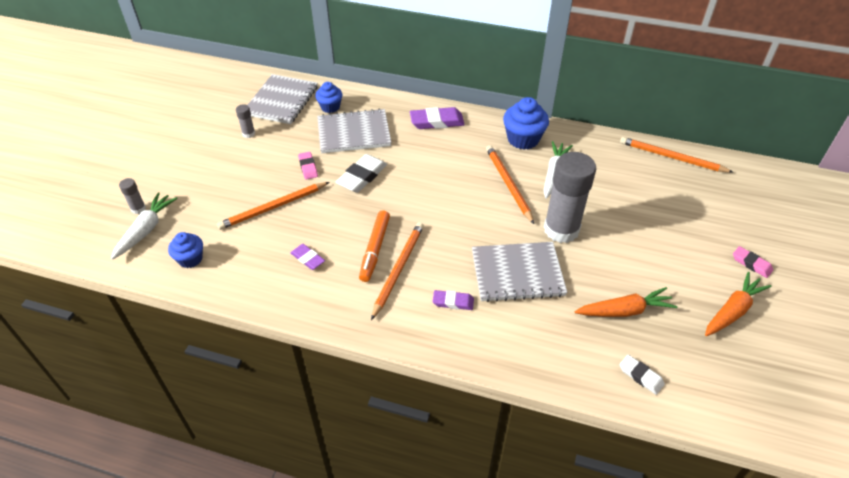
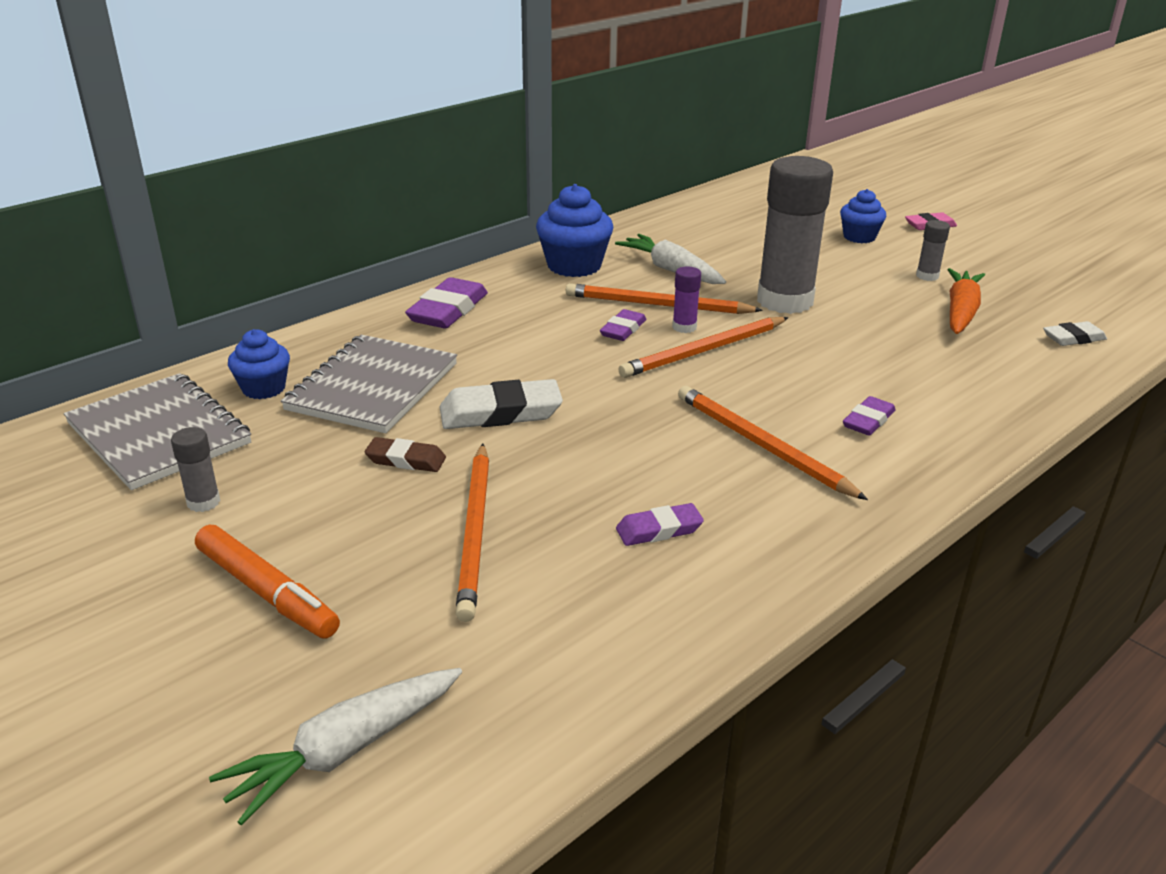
camera: 60 degrees left, 15 degrees down
white carrot [111,193,178,260] -> white carrot turned 90 degrees counterclockwise [209,668,462,825]
grey glue stick [119,178,146,214] -> grey glue stick moved to [916,220,950,281]
blue cupcake [168,232,203,268] -> blue cupcake moved to [840,189,886,243]
pink eraser [298,152,318,180] -> brown eraser [365,437,446,472]
white eraser [336,154,387,193] -> white eraser turned 75 degrees counterclockwise [440,379,563,429]
orange marker [359,210,390,282] -> orange marker moved to [195,525,340,639]
grey notebook [472,242,567,302] -> none
orange pencil [620,137,733,173] -> orange pencil moved to [618,317,788,378]
orange carrot [705,272,772,336] -> none
none -> purple eraser [600,309,647,341]
none -> purple glue stick [672,267,701,333]

